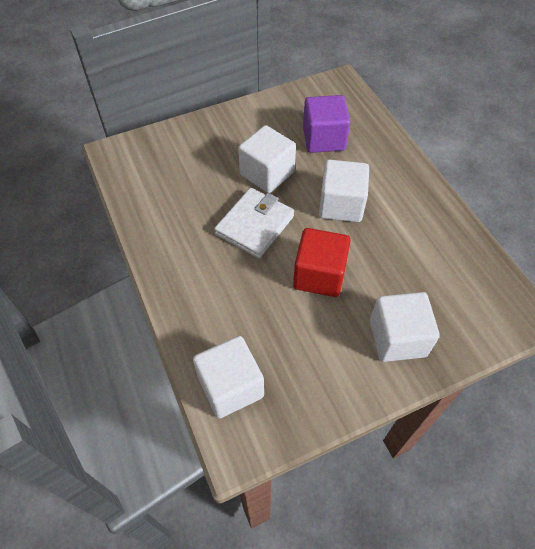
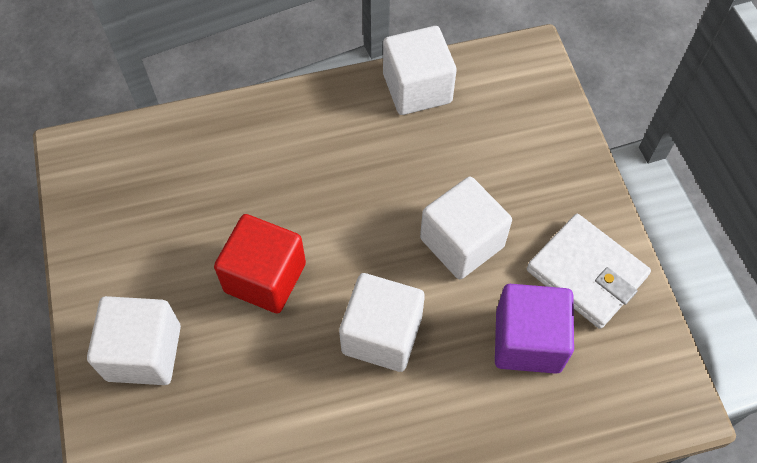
camera: 100 degrees right, 5 degrees up
white cube [193,336,264,419] -> white cube moved to [383,26,457,115]
white wallet [214,188,294,258] -> white wallet moved to [527,214,651,329]

